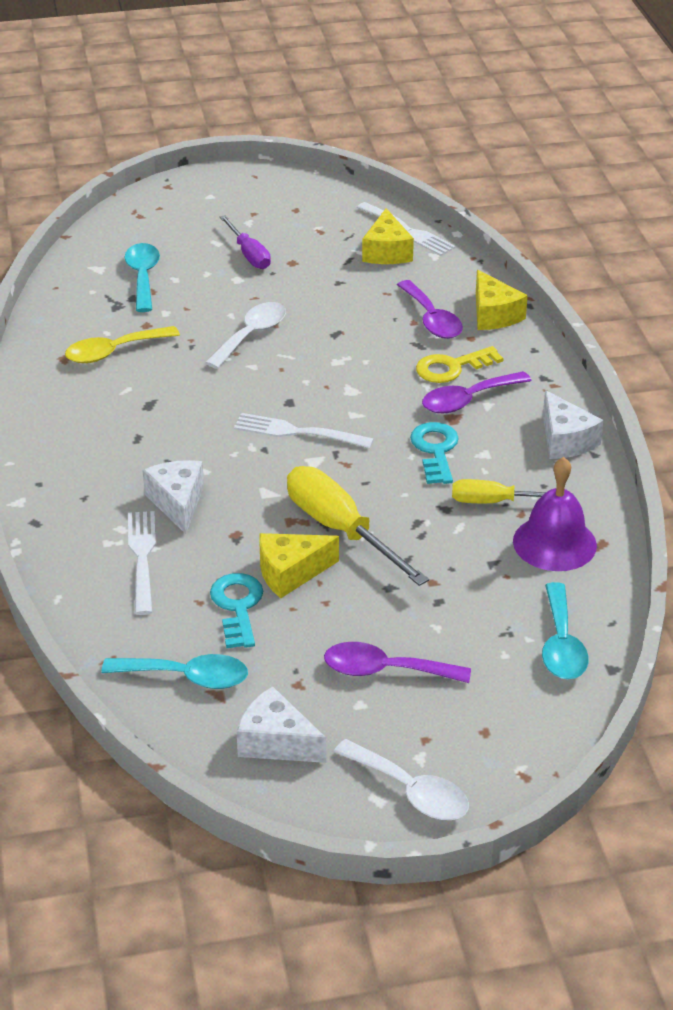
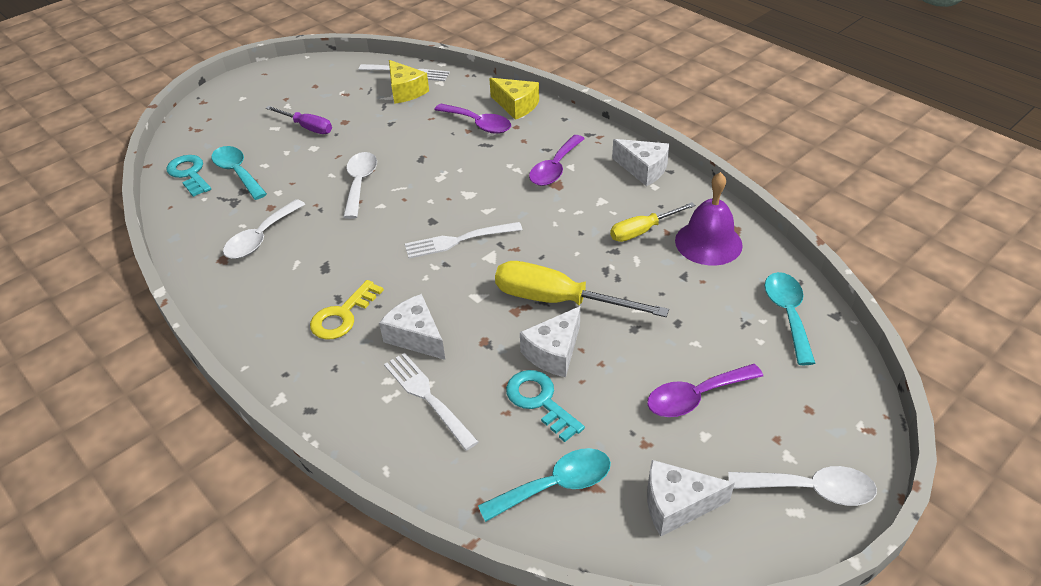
camera: 30 degrees left, 5 degrees up
yellow spoon [65,326,180,363] -> white spoon [223,199,305,259]
yellow cheese [259,533,339,598] -> white cheese [520,306,581,377]
turquoise key [410,422,459,484] -> turquoise key moved to [166,155,211,197]
yellow key [416,346,504,383] -> yellow key moved to [310,280,384,340]
turquoise spoon [542,582,589,679] -> turquoise spoon turned 150 degrees counterclockwise [765,272,816,365]

